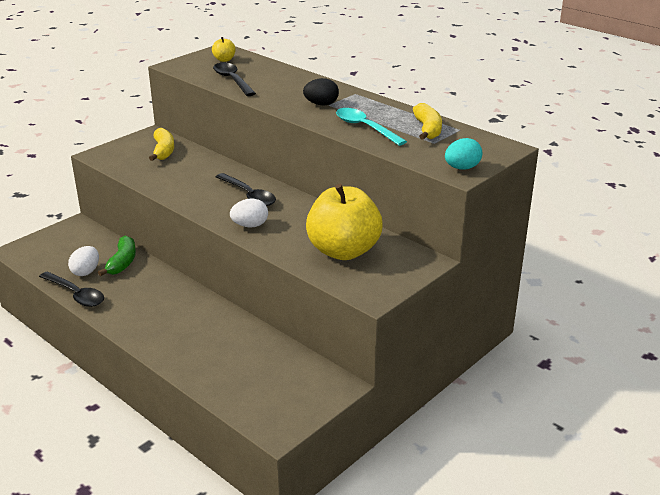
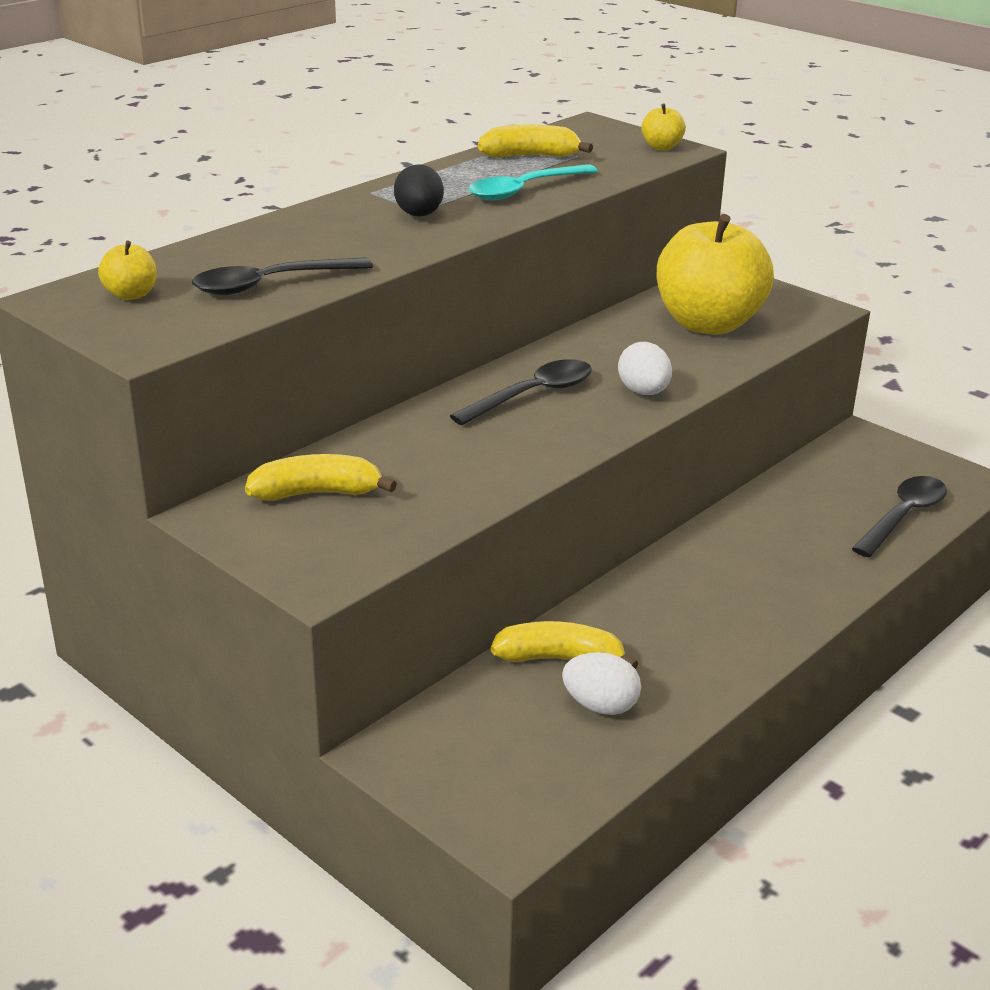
camera: 90 degrees left, 0 degrees up
black spoon [39,271,104,307] -> black spoon moved to [852,476,947,557]
green banana [98,236,136,276] -> yellow banana [491,621,638,669]
turquoise egg [445,138,482,170] -> yellow apple [641,104,686,150]

